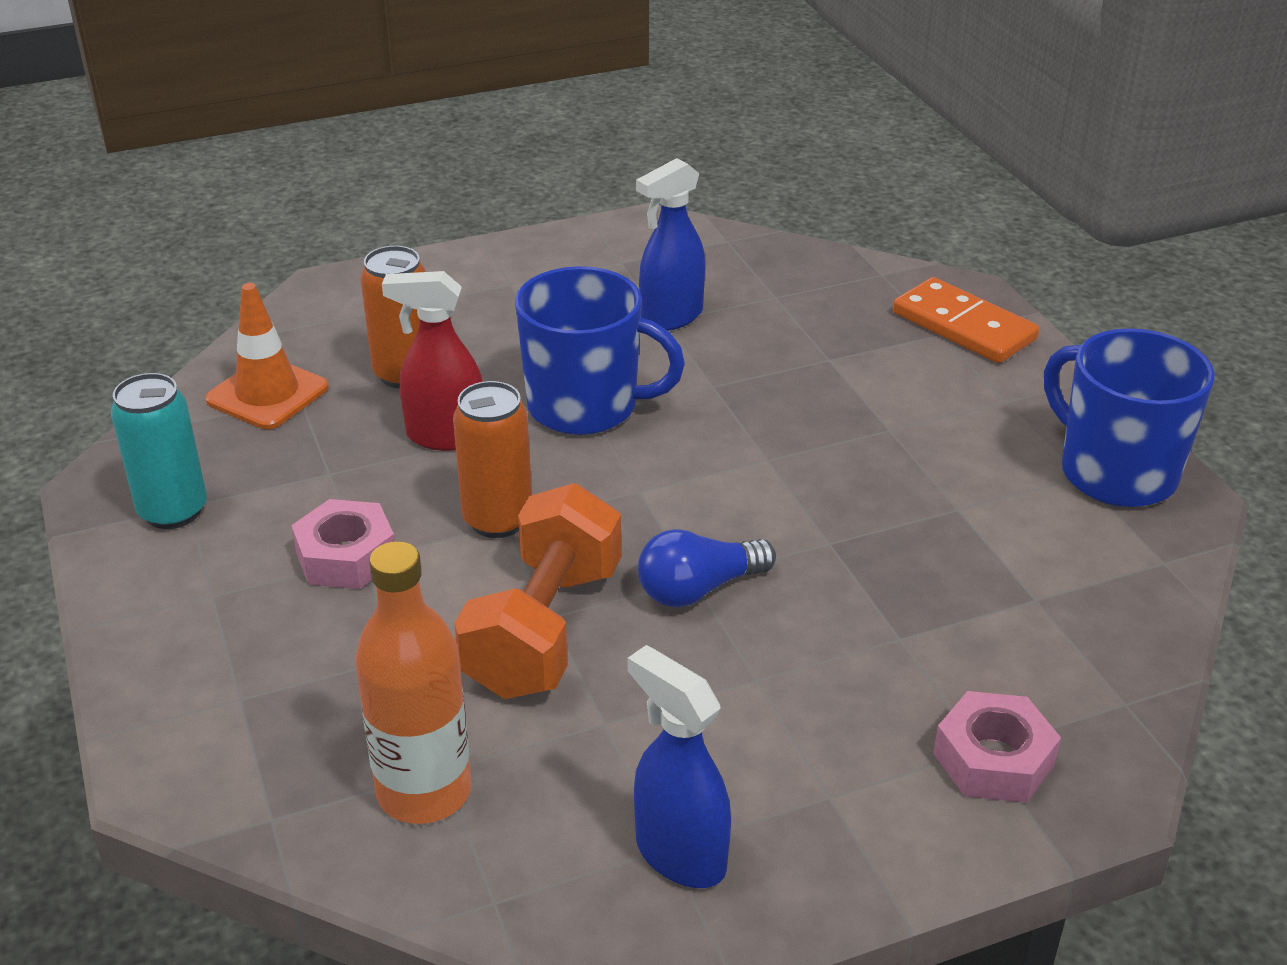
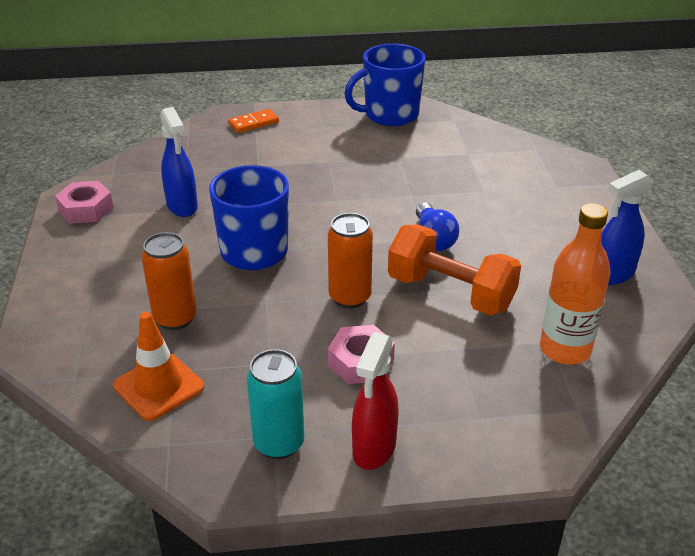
camera: 75 degrees left, 0 degrees up
red spray bottle [382,271,483,451] -> red spray bottle moved to [352,332,399,470]
orange domino [893,277,1039,363] -> orange domino [228,109,279,133], size x0.64
pink nut [933,691,1061,803] -> pink nut moved to [55,181,114,224]

